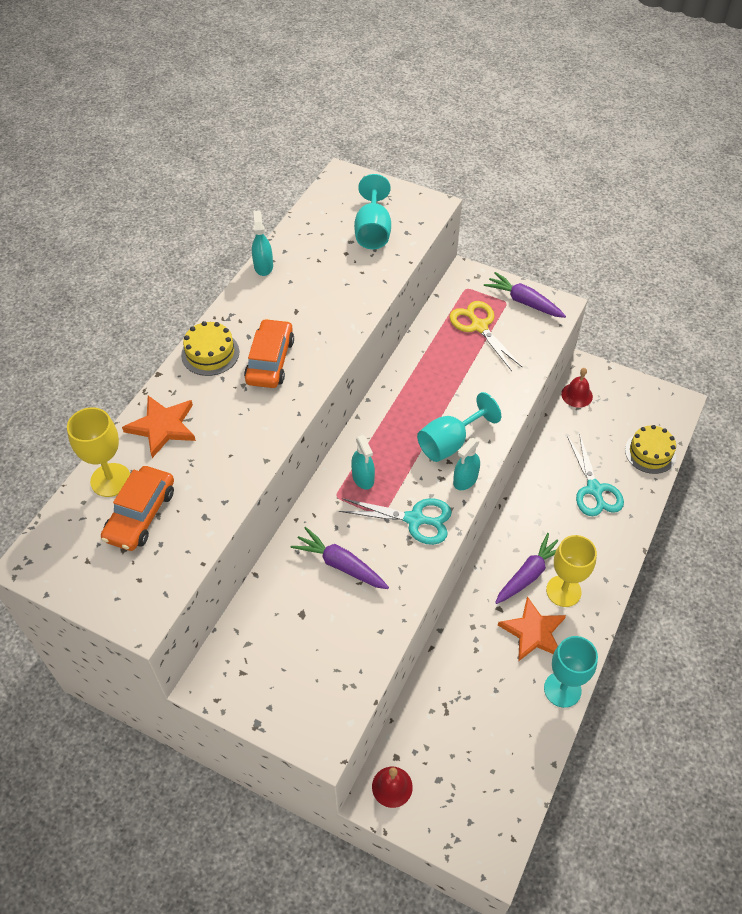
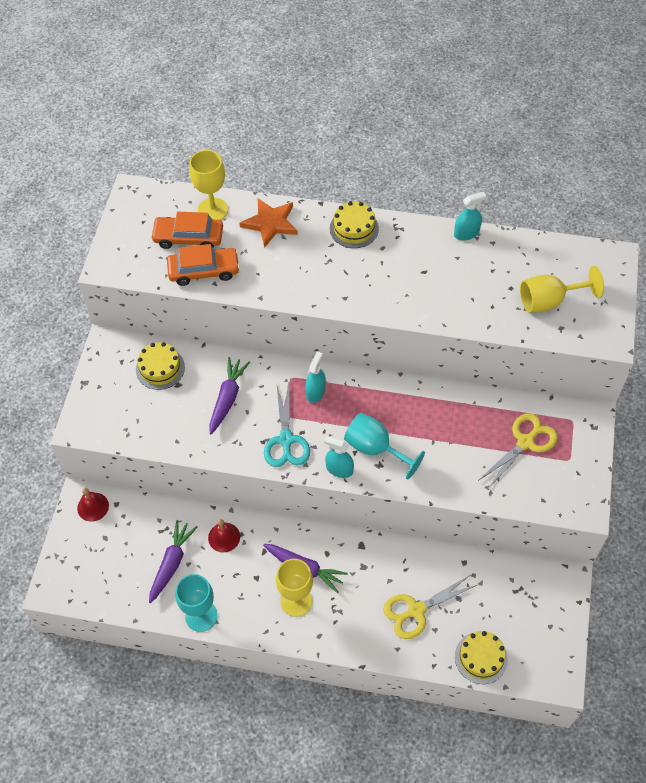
camera: 75 degrees right, 5 degrees up
orange car [244,319,294,388] -> orange car moved to [167,244,240,286]
turquoise spray bottle [351,435,375,490] -> turquoise spray bottle turned 150 degrees clockwise [305,351,326,403]
turquoise goblet [354,174,391,249] -> yellow goblet [520,266,604,313]
purple carrot [484,272,566,318] -> purple carrot moved to [149,520,197,603]
orange star [498,596,566,662] -> none
red bell [561,368,593,408] -> red bell moved to [208,519,240,552]
turquoise scissors [567,433,624,516] -> yellow scissors [383,575,477,639]
none -> yellow cake [136,342,185,390]

